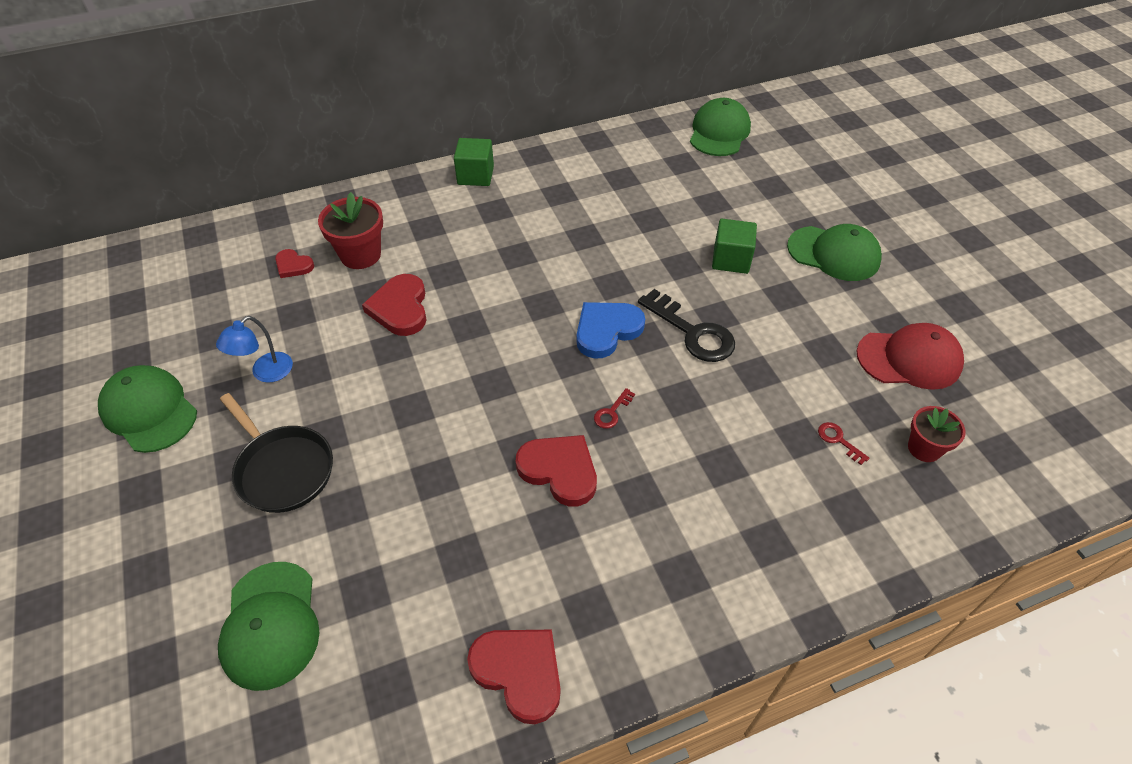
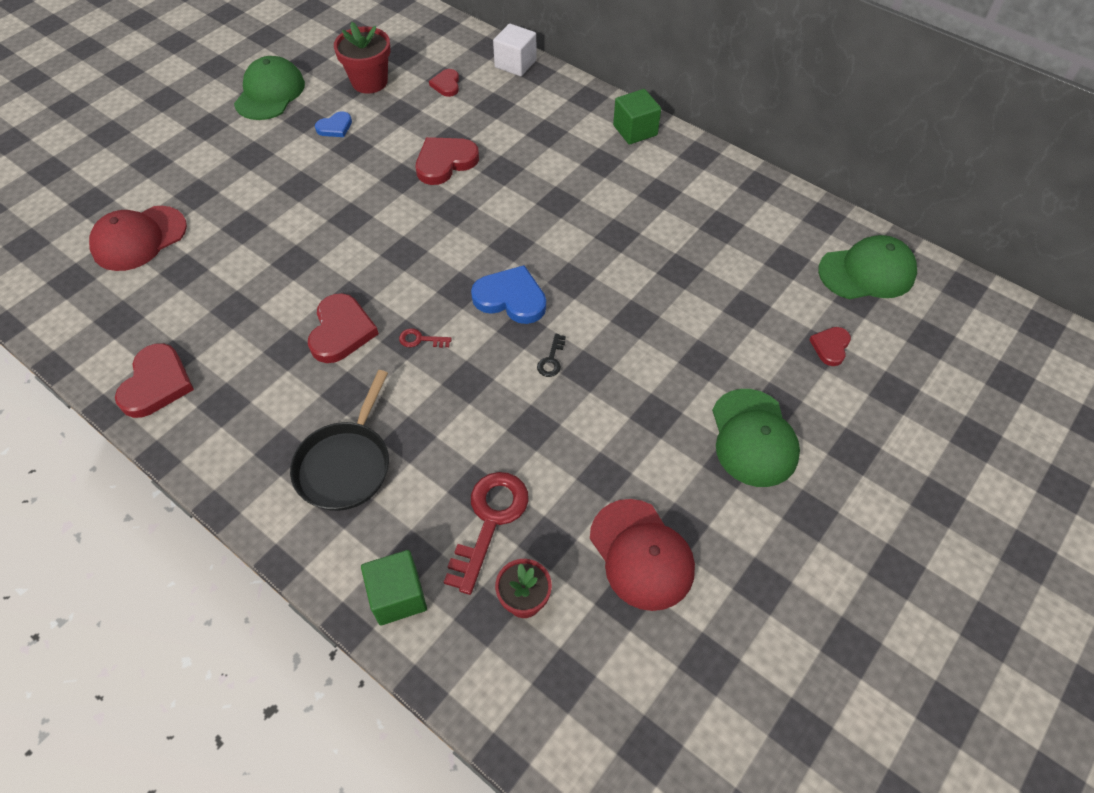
camera: 60 degrees right, 5 degrees up
blue lamp [216,316,293,382] -> blue heart [315,111,352,137]
green cap [218,562,320,691] -> red cap [89,206,187,271]
black pan [220,393,333,513] -> black pan moved to [290,370,389,511]
red flower pot [318,192,383,269] -> red flower pot moved to [334,22,391,94]
black key [638,289,735,362] -> black key [537,334,566,377], size x0.45
green cube [712,219,757,274] -> green cube moved to [361,550,427,625]
red key [818,422,870,465] -> red key [444,472,529,595], size x2.21
none -> white cube [493,23,537,76]
none -> red heart [809,327,851,366]

